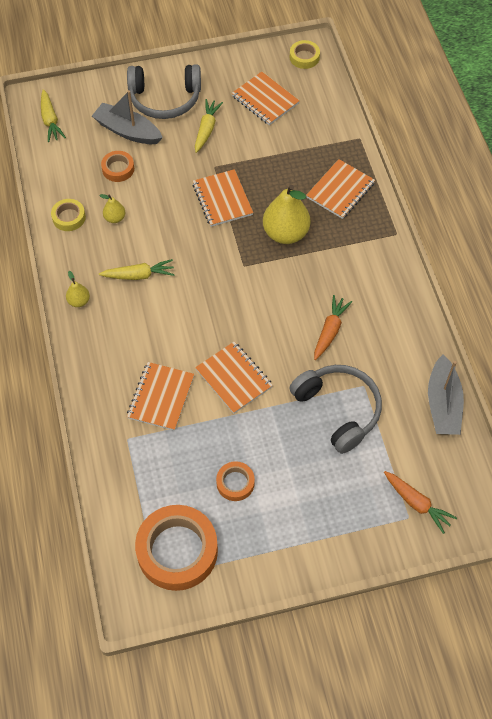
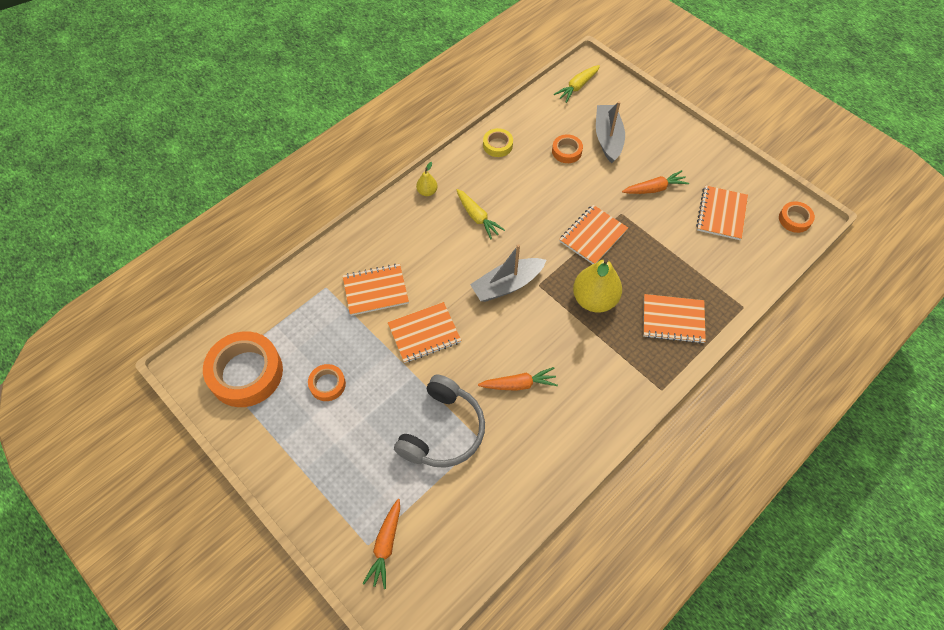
camera: 60 degrees right, 0 degrees up
yellow pear [99,194,125,223] -> none
grey headphones [127,64,201,119] -> none
yellow carrot [195,99,223,153] -> orange carrot [622,170,689,194]
orange notebook [195,341,273,414] -> orange notebook turned 45 degrees clockwise [388,302,461,363]
yellow tape [290,40,320,69] -> orange tape [779,201,815,233]
grey boat [428,355,464,435] -> grey boat moved to [470,244,546,302]

